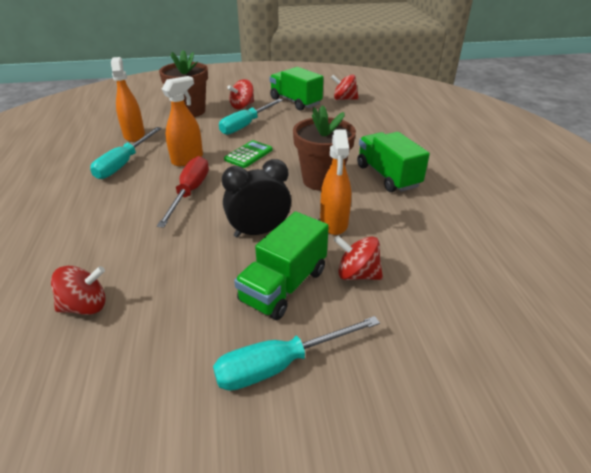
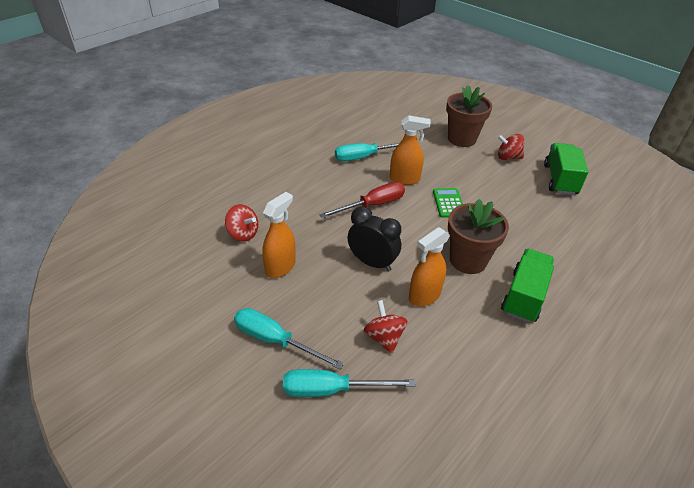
camera: 50 degrees right, 5 degrees up
orange spray bottle [111,57,145,142] -> orange spray bottle moved to [262,192,296,278]
turquoise screwdriver [219,99,283,135] -> turquoise screwdriver moved to [283,369,416,397]
green calculator [224,140,273,168] -> green calculator turned 90 degrees counterclockwise [433,188,463,218]
green truck [234,211,329,320] -> none
red spinning top [331,74,359,100] -> none

